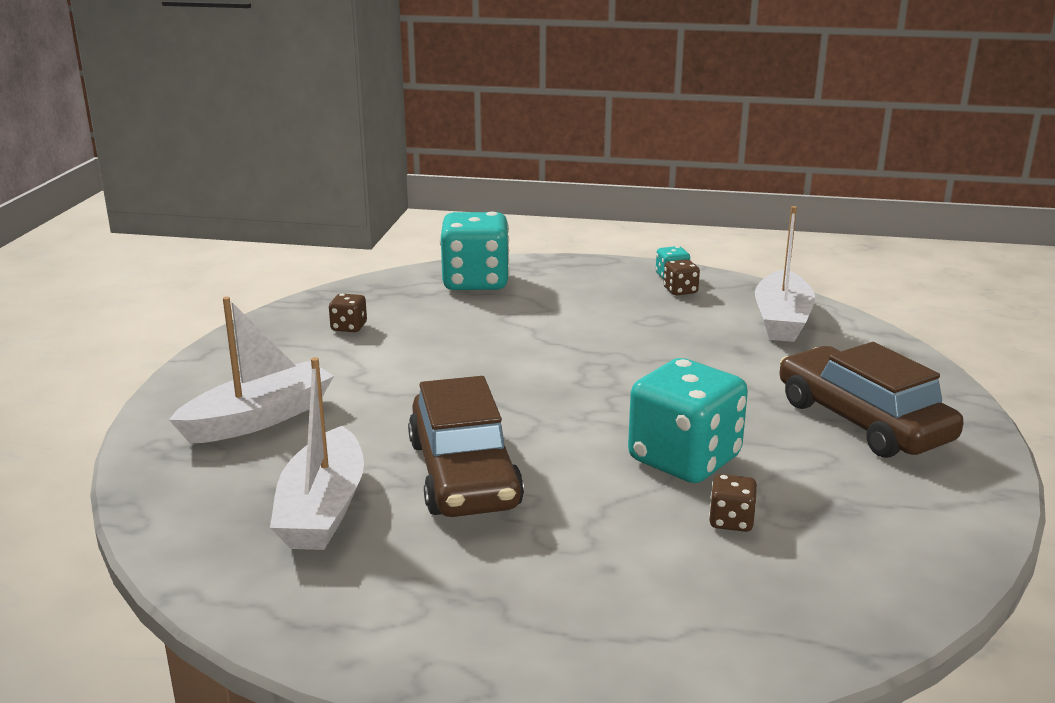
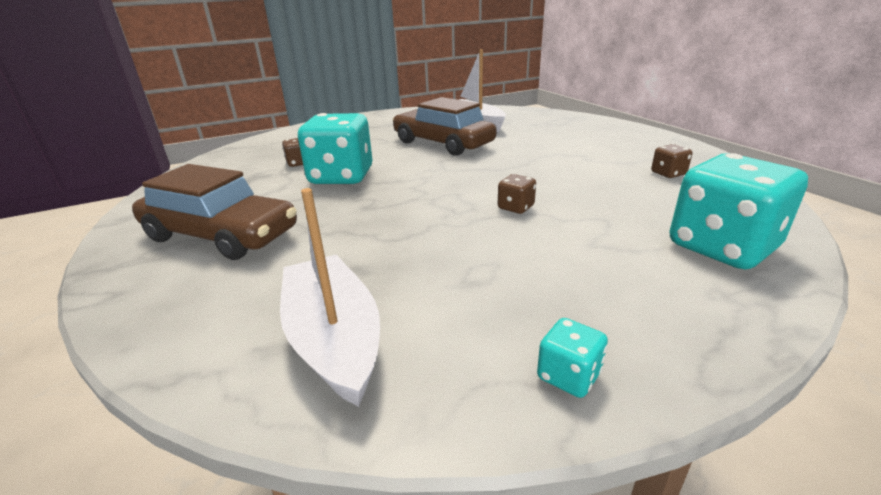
camera: 145 degrees right, 5 degrees up
white boat [169,297,334,443] -> none
brown dice [664,259,700,295] -> brown dice moved to [498,174,536,214]

